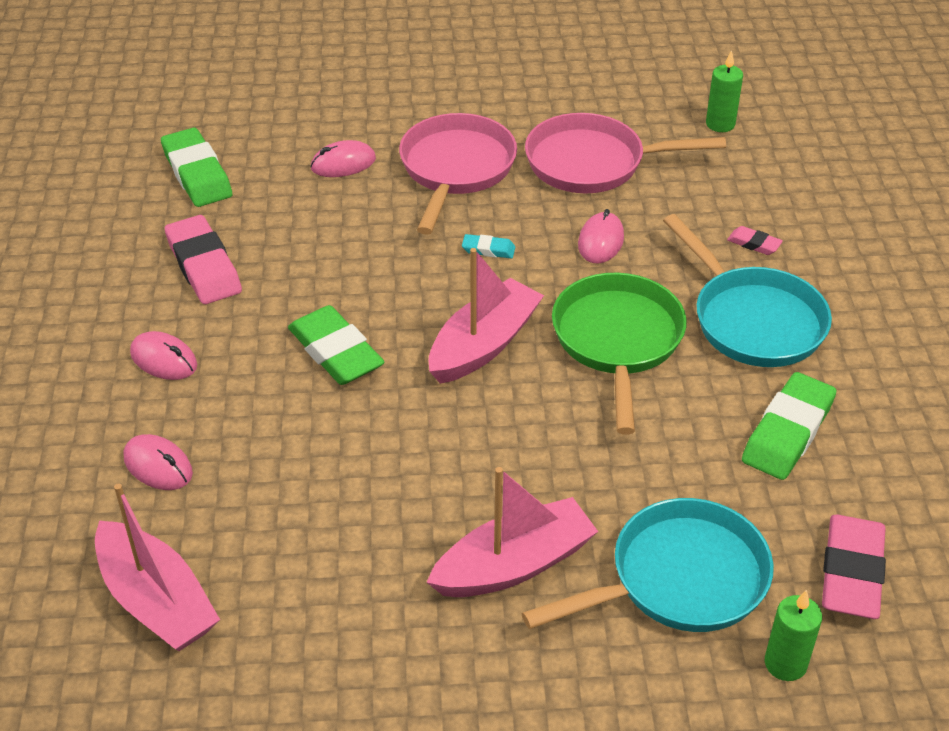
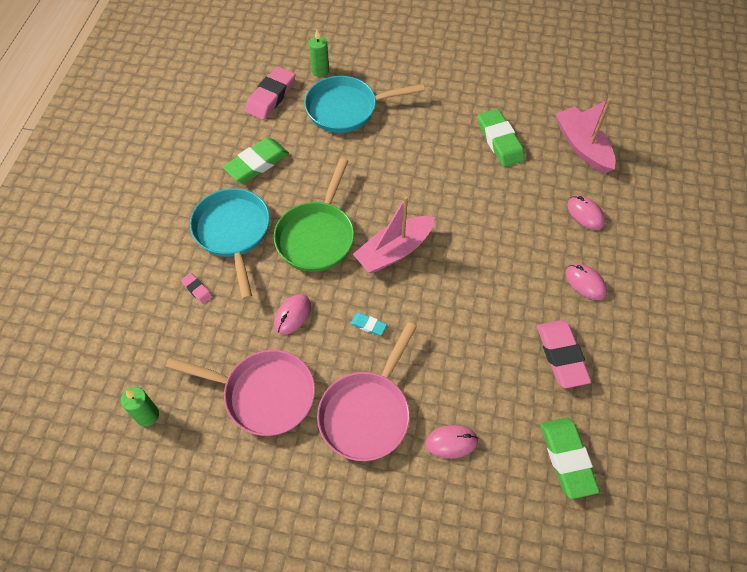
camera: 165 degrees left, 15 degrees up
green eraser [288,305,385,385] -> green eraser moved to [478,109,525,167]
pink boat [426,467,598,597] -> none

